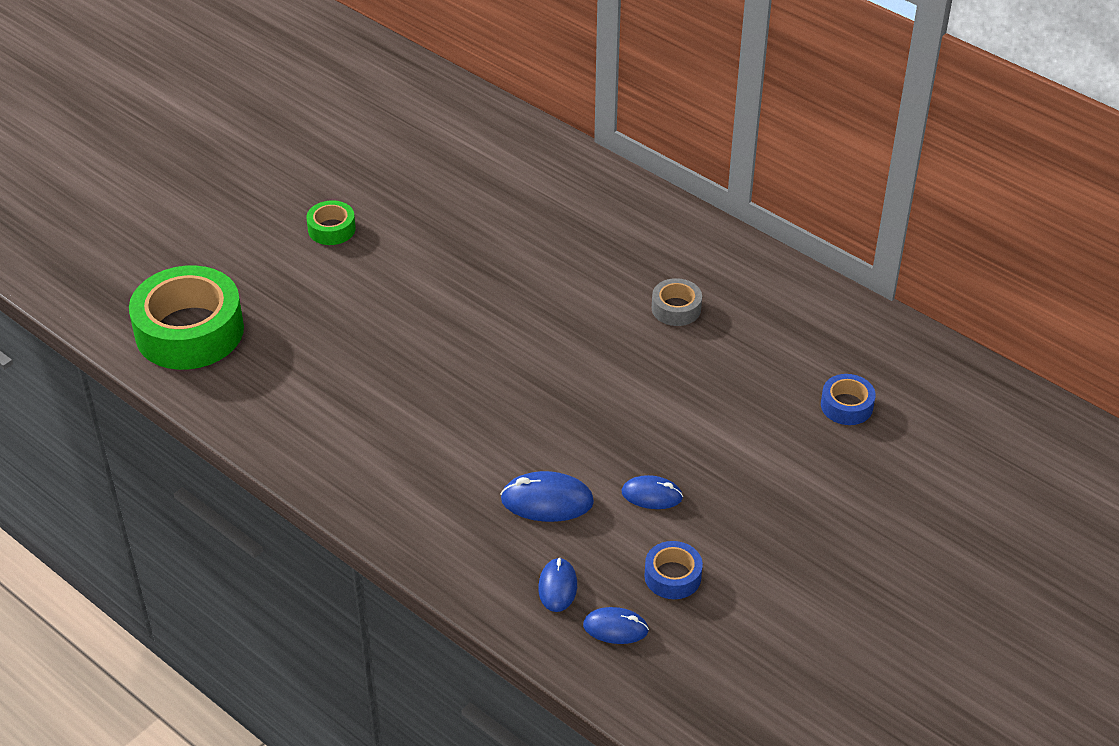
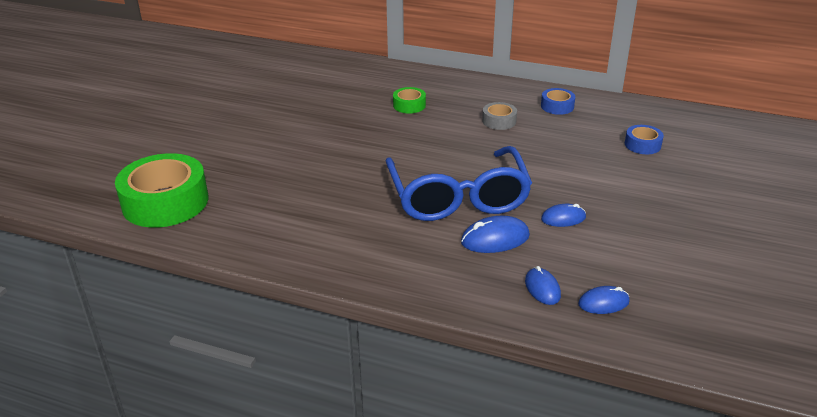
camera: 20 degrees left, 10 degrees down
green tape [306,200,356,245] -> green tape moved to [393,87,426,113]
blue tape [644,541,703,599] -> blue tape moved to [541,88,575,115]
none -> blue glasses [386,146,532,221]

